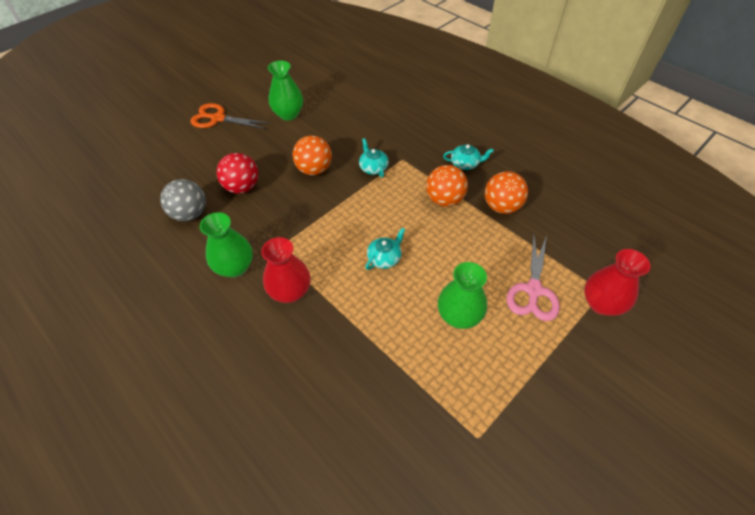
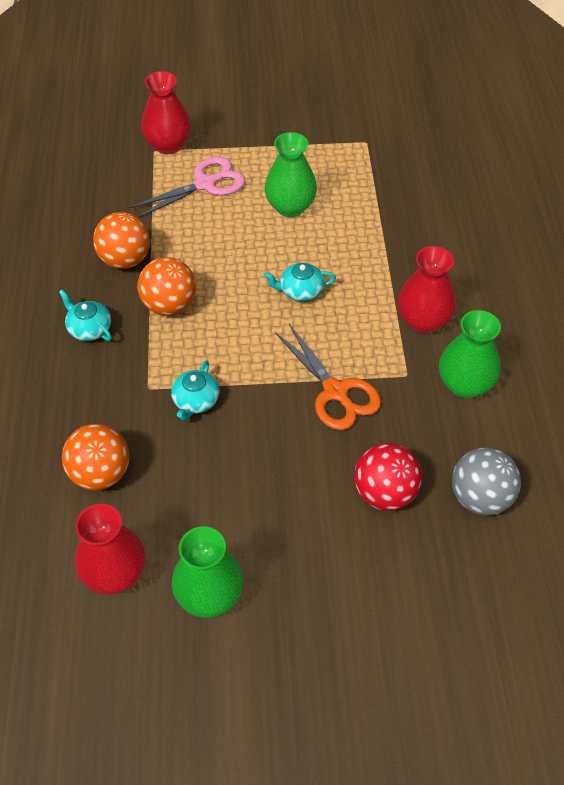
camera: 140 degrees left, 0 degrees up
orange scissors [190,103,269,129] -> orange scissors moved to [275,324,381,430]
orange ball [293,135,332,175] -> orange ball moved to [62,424,130,491]
none -> red vase [75,504,146,595]

